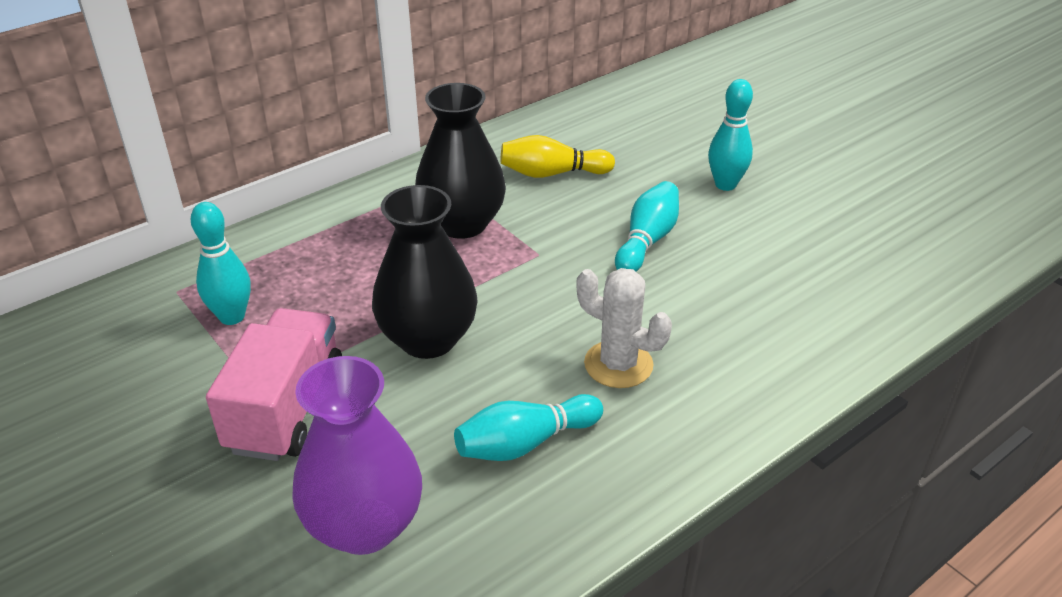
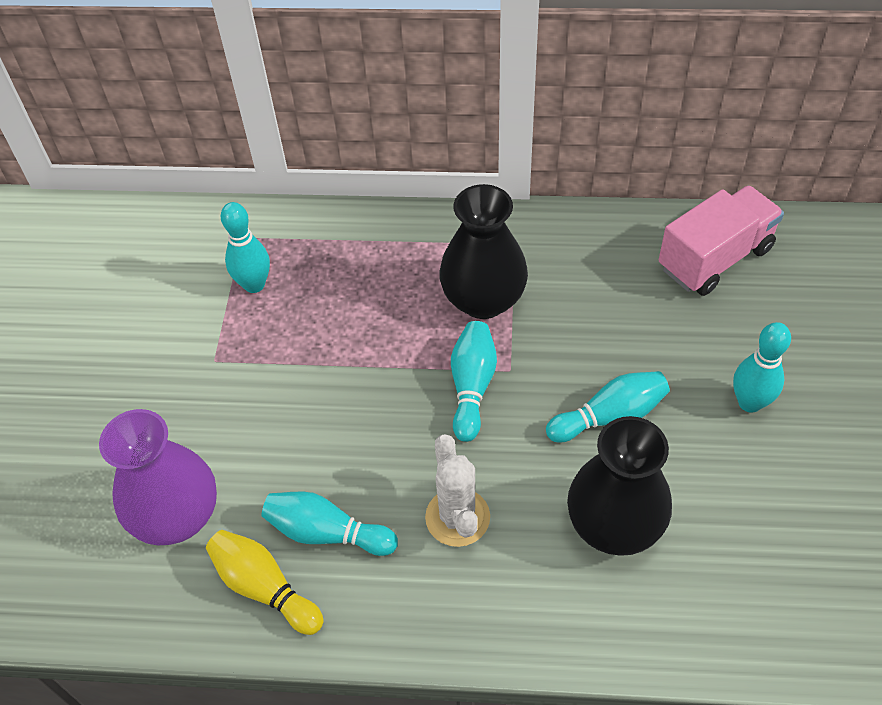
camera: 45 degrees right, 15 degrees up
pink truck [206,308,342,461] -> pink truck moved to [659,186,784,296]
black vase [372,185,478,359] -> black vase moved to [567,416,672,556]
yellow bowling pin [501,135,615,178] -> yellow bowling pin moved to [206,530,323,635]
none -> turquoise bowling pin [451,321,497,442]

